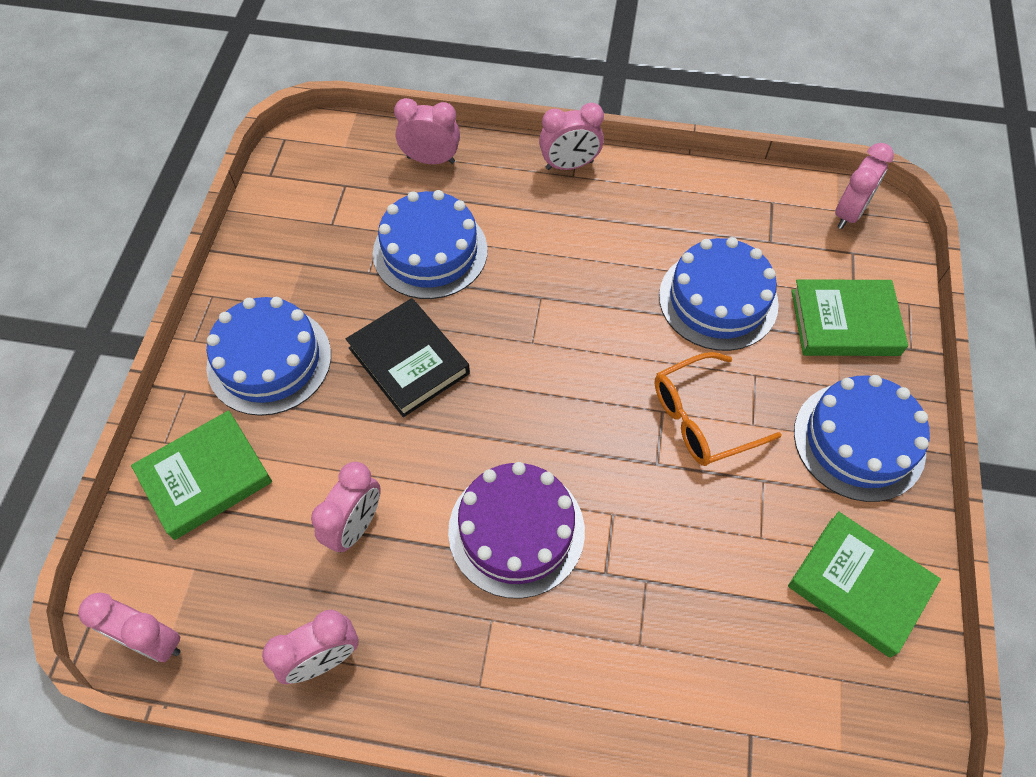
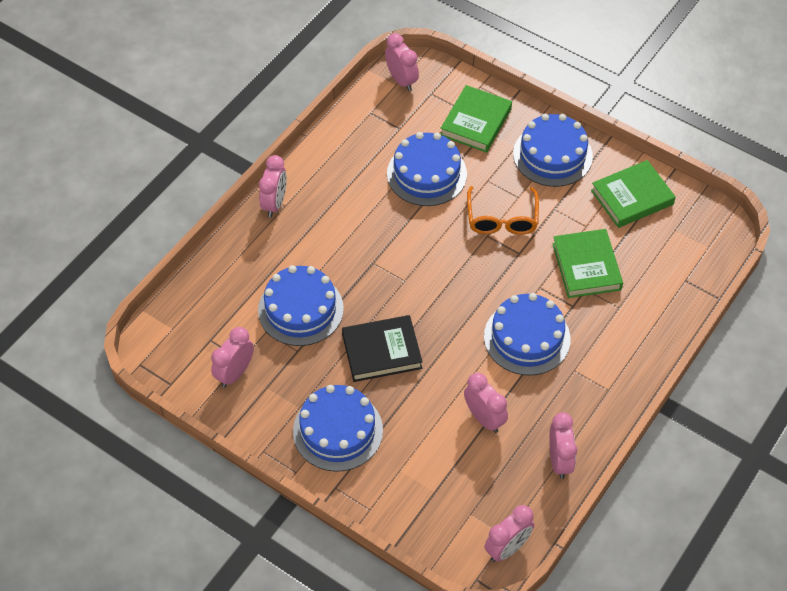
camera: 65 degrees left, 5 degrees down
green book [131,410,272,540] -> green book moved to [552,229,623,298]
pink clock [394,98,460,164] -> pink clock moved to [211,327,254,388]
purple cake [448,462,585,599] -> blue cake [484,293,571,376]

